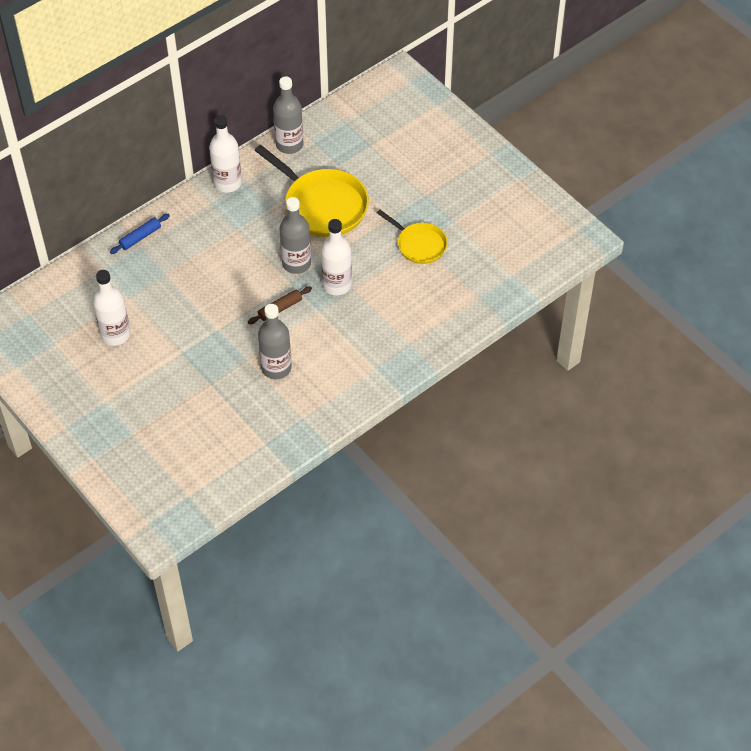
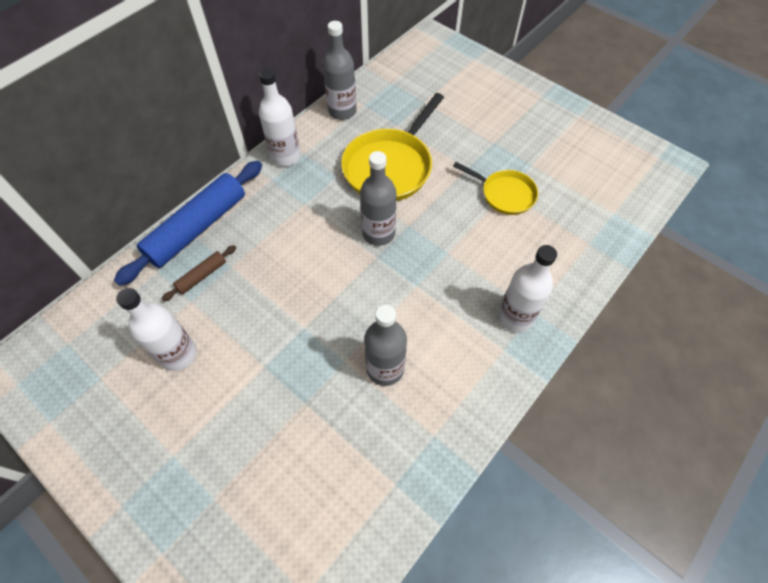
camera: 10 degrees left, 5 degrees up
blue rolling pin [110,214,170,254] -> blue rolling pin [114,161,262,286], size x2.22
brown rolling pin [248,286,312,324] -> brown rolling pin moved to [162,245,236,301]
yellow pan [254,145,369,237] -> yellow pan turned 90 degrees clockwise [341,93,444,201]
white bottle [321,219,352,295] -> white bottle moved to [498,245,557,333]

